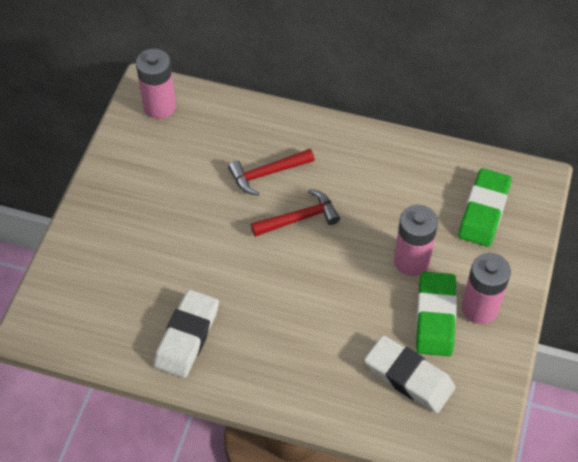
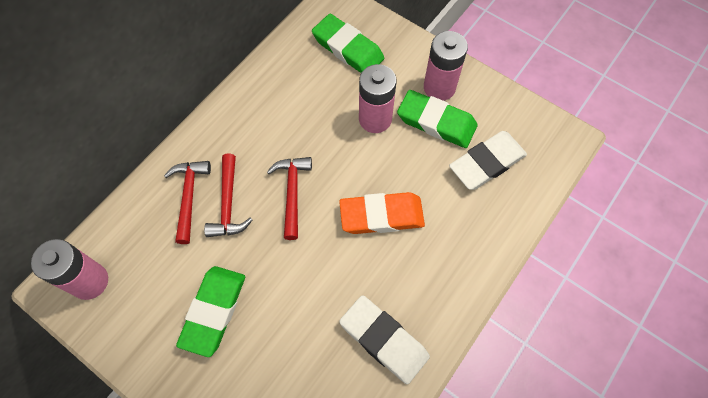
camera: 70 degrees left, 10 degrees up
none -> red hammer [164,161,211,244]
none -> green eraser [176,266,245,357]
none -> orange eraser [339,192,425,234]

